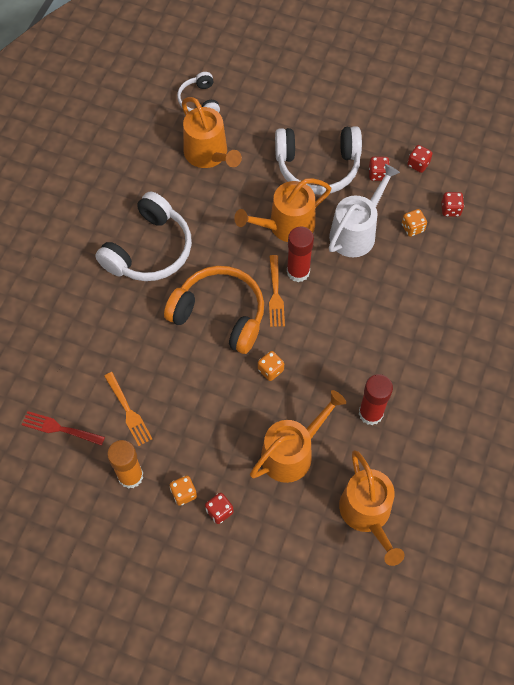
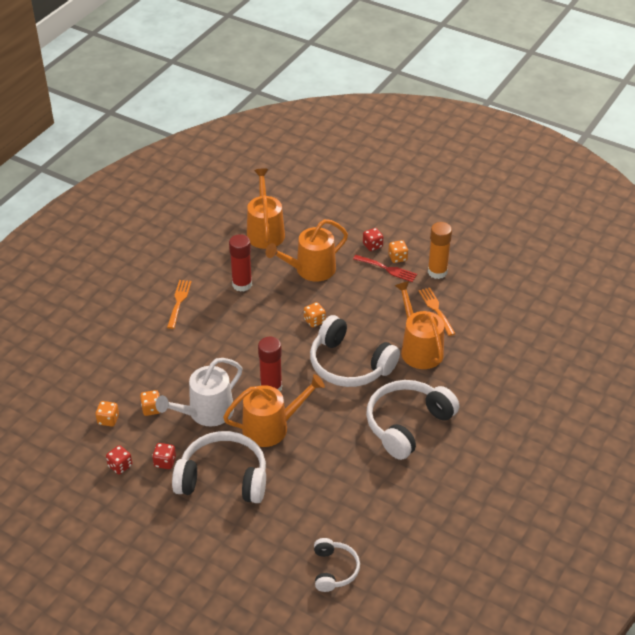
camera: 170 degrees left, 20 degrees down
red fork [22,411,105,446] -> red fork moved to [353,255,417,282]
orange headphones [164,266,264,354] -> white headphones [310,315,400,387]
orange watering can [182,97,242,168] -> orange watering can moved to [395,281,444,369]
orange fork [269,255,285,327] -> orange fork moved to [167,280,192,329]
red dice [441,192,464,216] -> orange dice [95,401,119,427]

